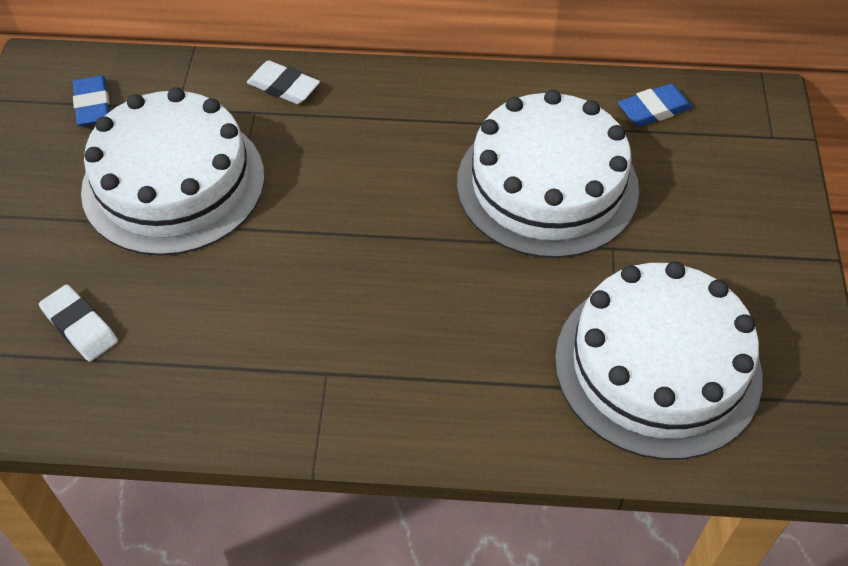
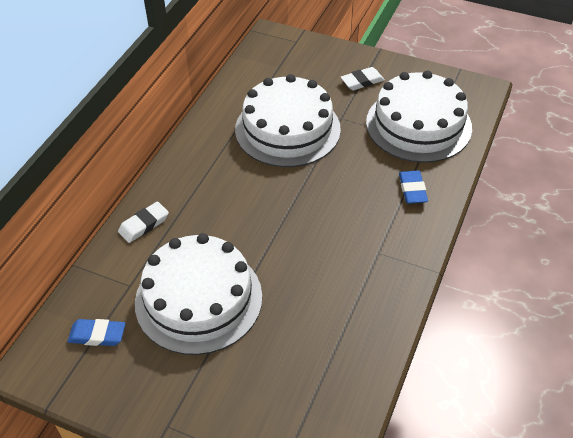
camera: 70 degrees left, 5 degrees down
white eraser [39,284,118,362] -> white eraser moved to [341,67,385,90]
blue eraser [618,84,693,127] -> blue eraser moved to [399,170,428,204]

